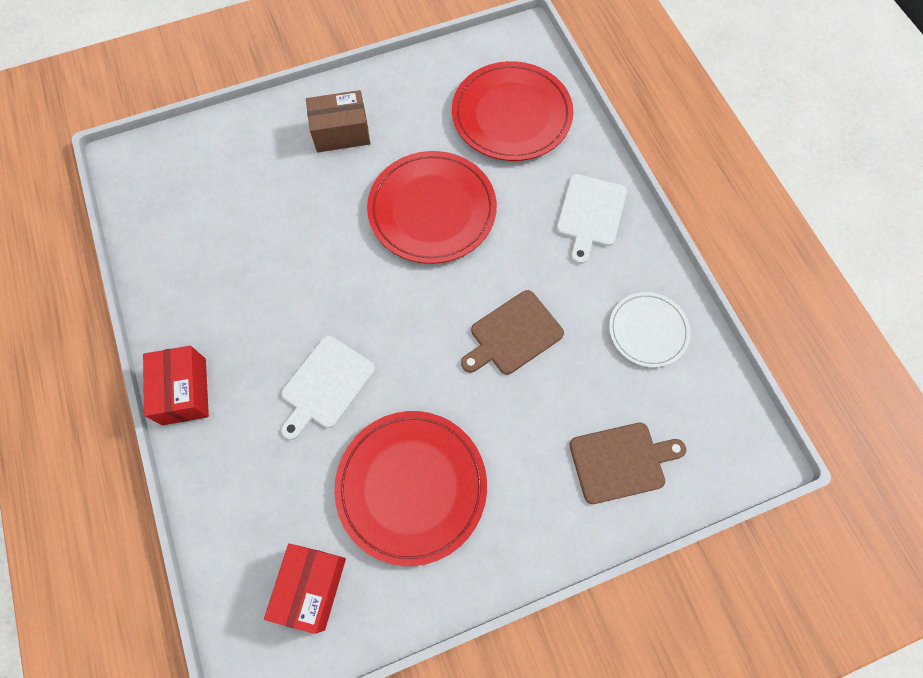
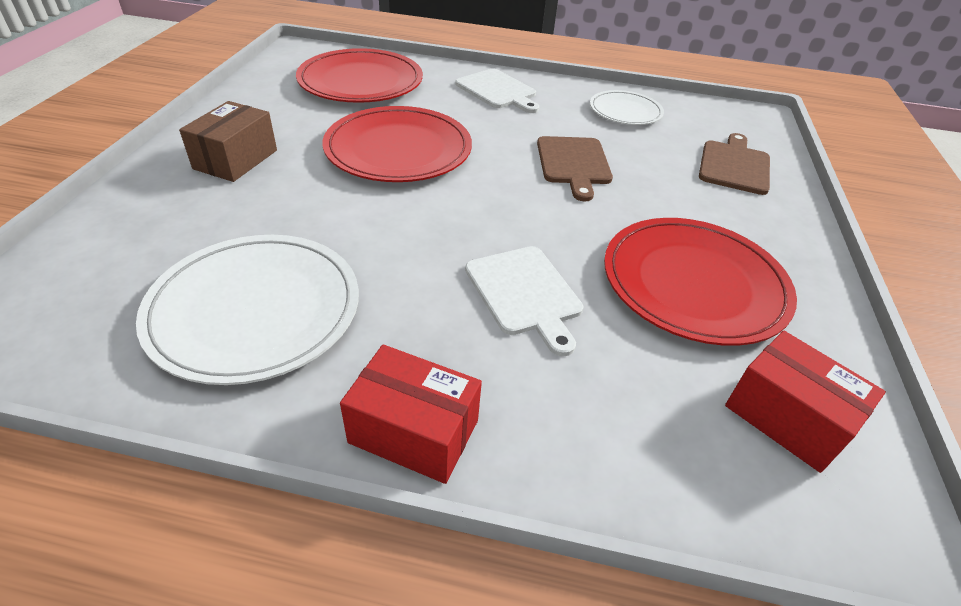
camera: 60 degrees left, 25 degrees down
none -> white plate [136,235,359,385]

